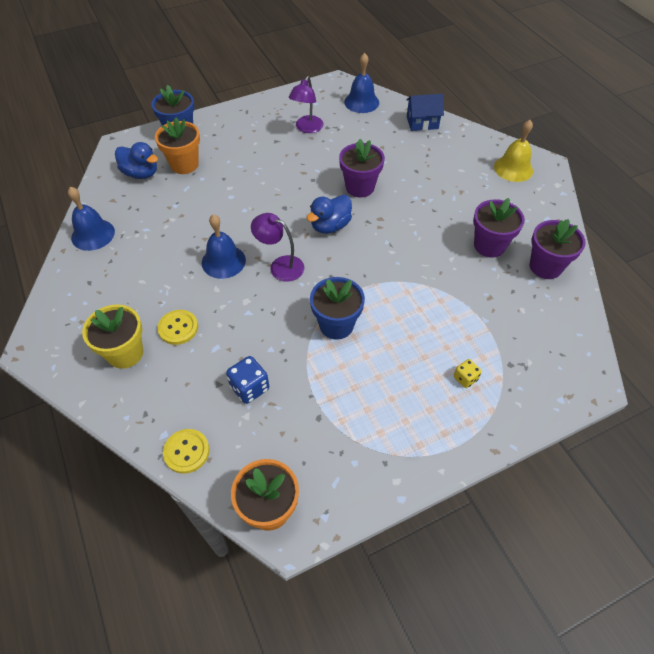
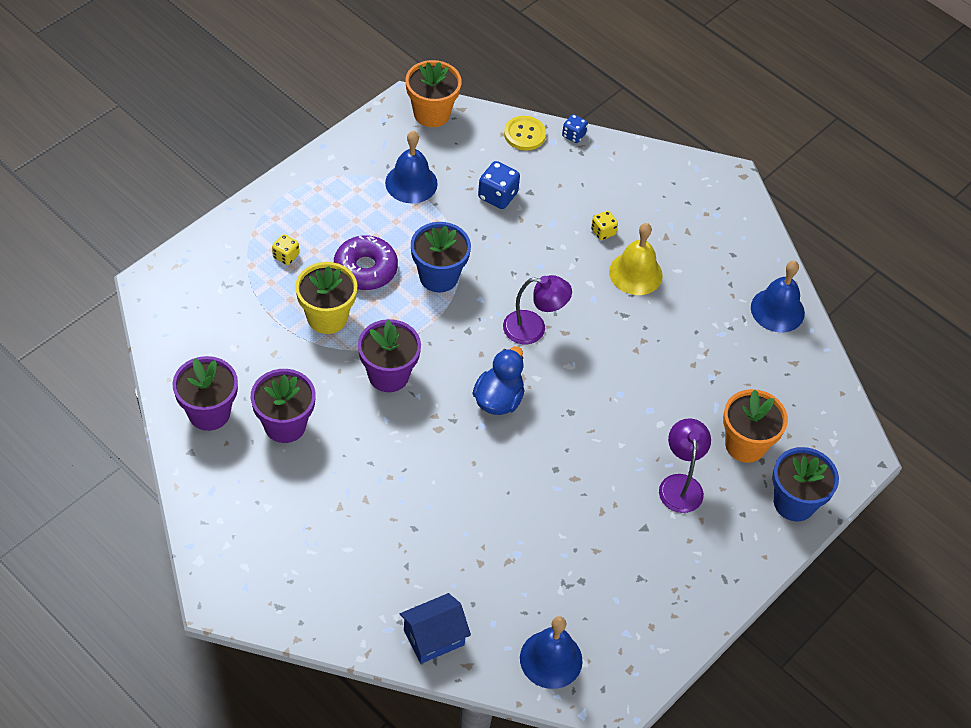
camera: 155 degrees right, 0 degrees up
yellow flower pot [82,304,143,369] -> yellow flower pot moved to [295,262,357,334]
blue duck [115,142,158,179] -> none
yellow button [157,310,198,345] -> yellow dice [591,211,618,240]
blue bell [202,214,246,279] -> blue bell moved to [385,131,438,203]
purple lamp [289,76,323,133] -> purple lamp moved to [659,418,711,513]
purple flower pot [339,139,385,197] -> purple flower pot moved to [358,319,421,392]
yellow bell [494,120,533,182] -> yellow bell moved to [609,223,663,295]
none -> purple donut [334,235,398,290]
none -> blue dice [562,114,588,143]

